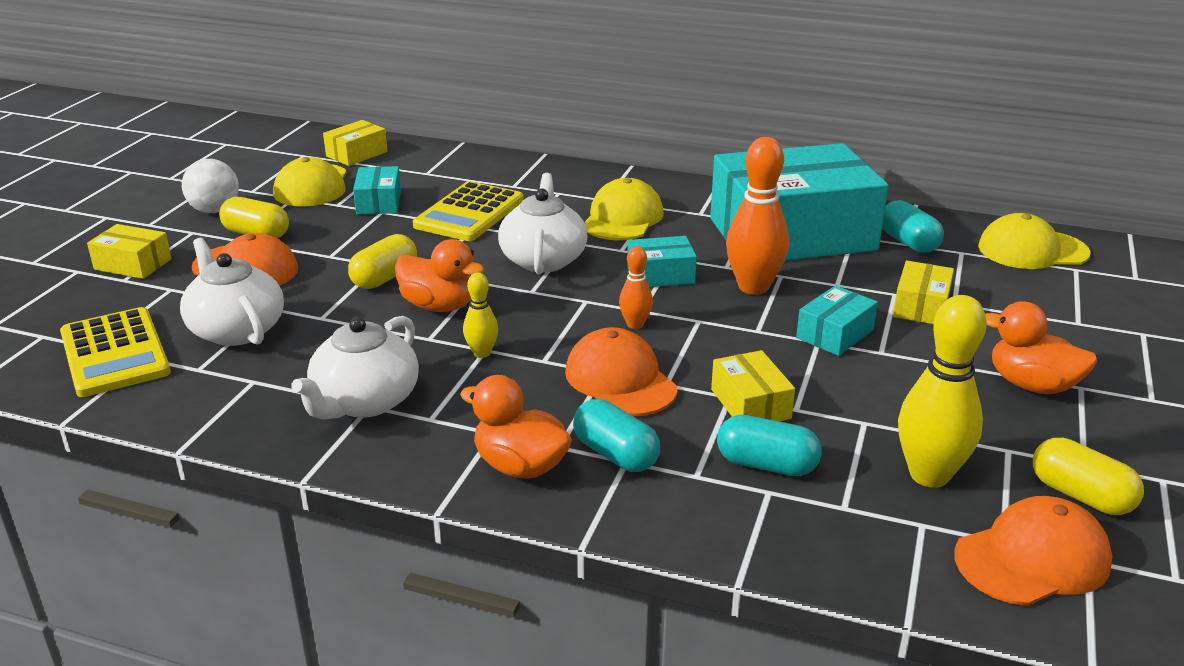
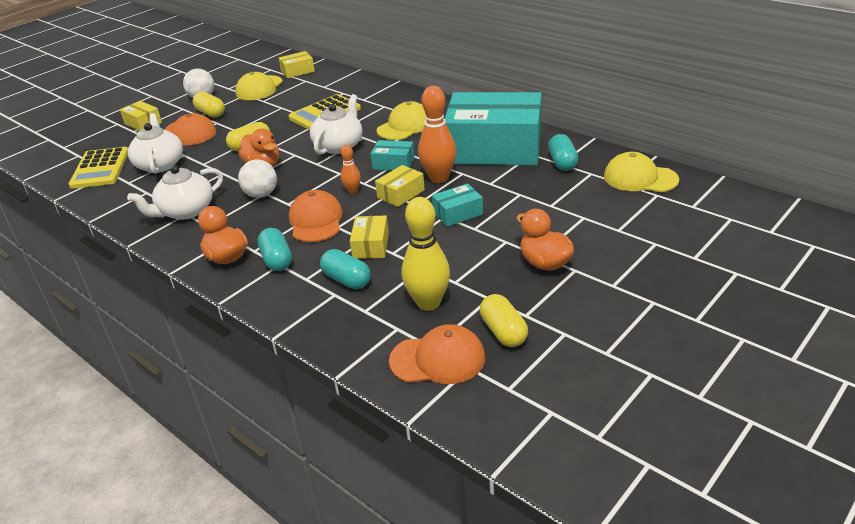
camera: 25 degrees right, 5 degrees up
turquoise box [353,166,401,215] -> none
yellow bowling pin [463,272,498,358] -> white ball [238,159,277,198]
yellow box [893,261,954,324] -> yellow box moved to [375,165,425,207]

